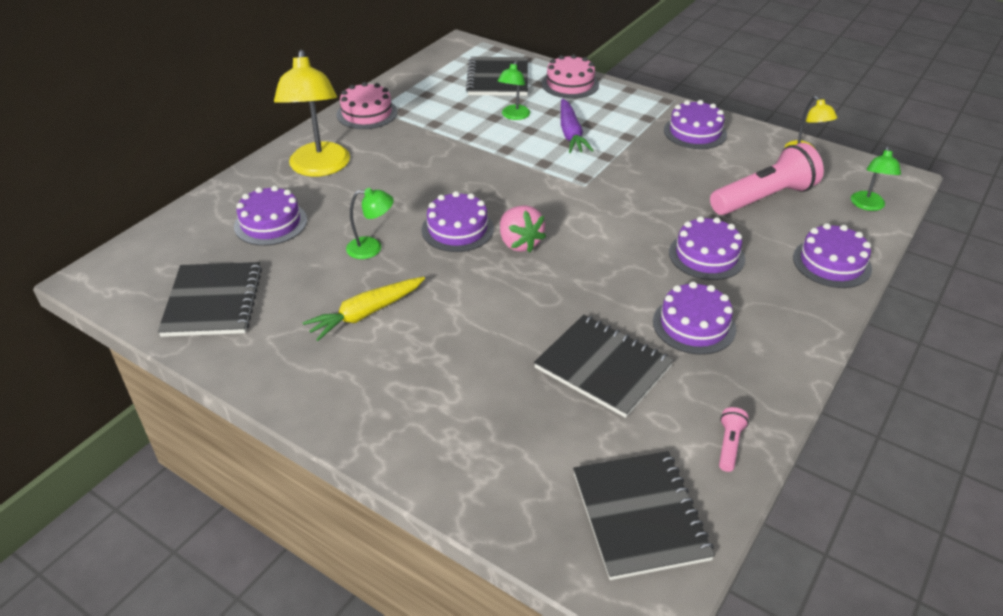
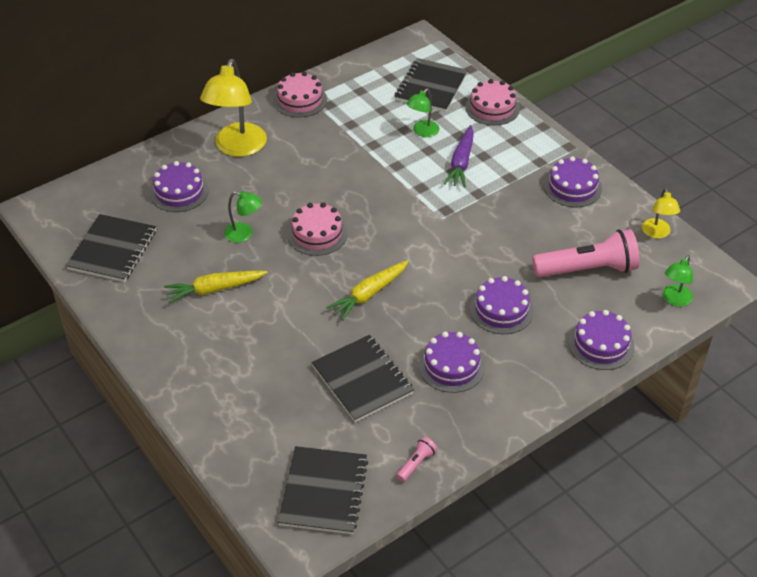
camera: 20 degrees right, 5 degrees up
purple cake [421,191,494,252] -> pink cake [287,202,348,256]
pink strawberry [500,205,546,253] -> none
none -> yellow carrot [326,260,409,321]

